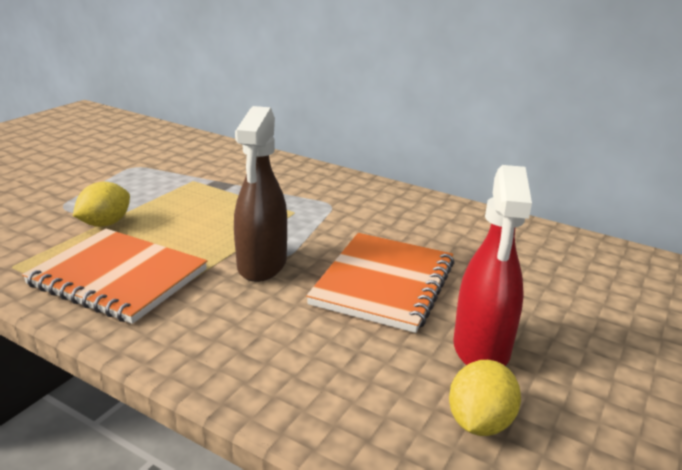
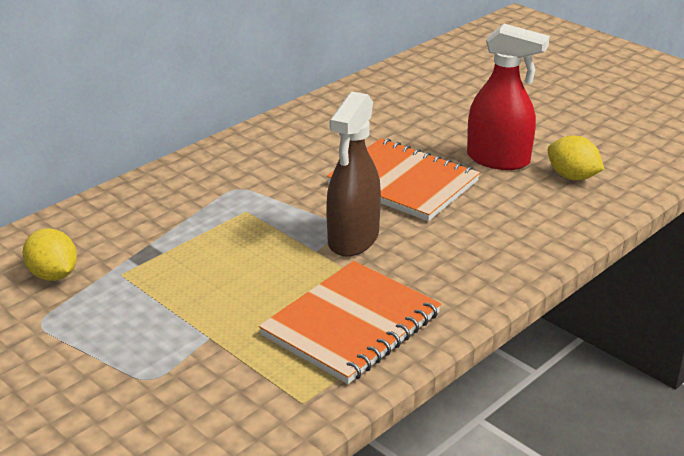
camera: 75 degrees left, 5 degrees up
yellow lemon [73,182,130,227] -> yellow lemon moved to [23,228,77,281]
brown spray bottle [234,106,287,282] -> brown spray bottle turned 90 degrees clockwise [326,92,381,257]

